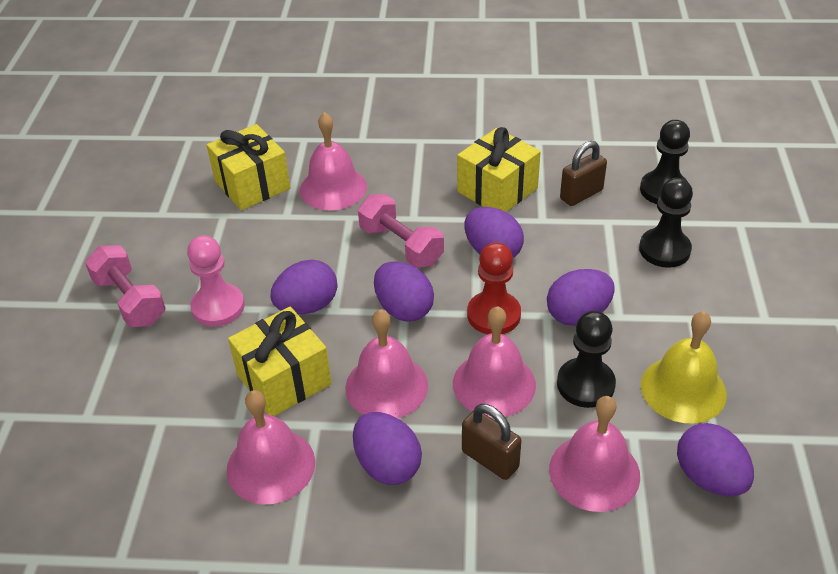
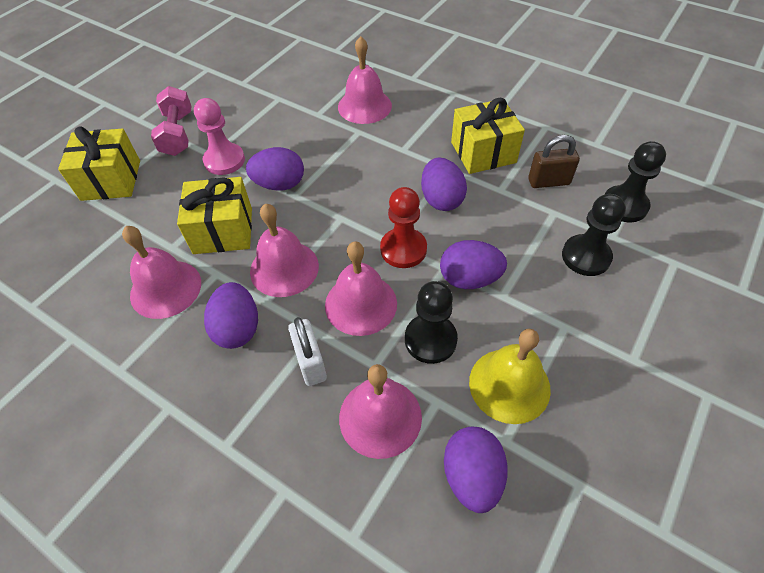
camera: 30 degrees right, 10 degrees up
yellow gift [207,124,290,210] -> yellow gift moved to [58,126,140,201]
pink dumbbell [358,194,444,268] -> none
purple egg [374,261,434,322] -> none
brown padlock [462,404,521,480] -> white padlock [288,317,327,386]

